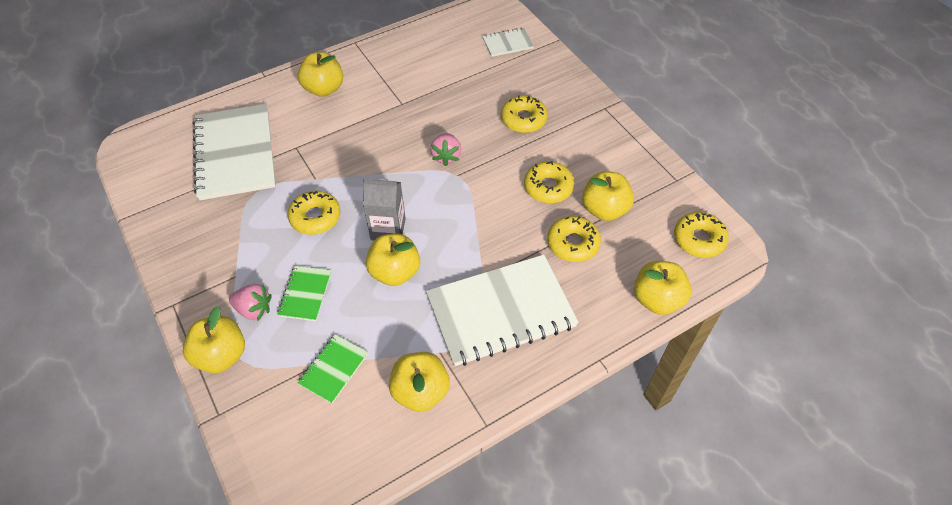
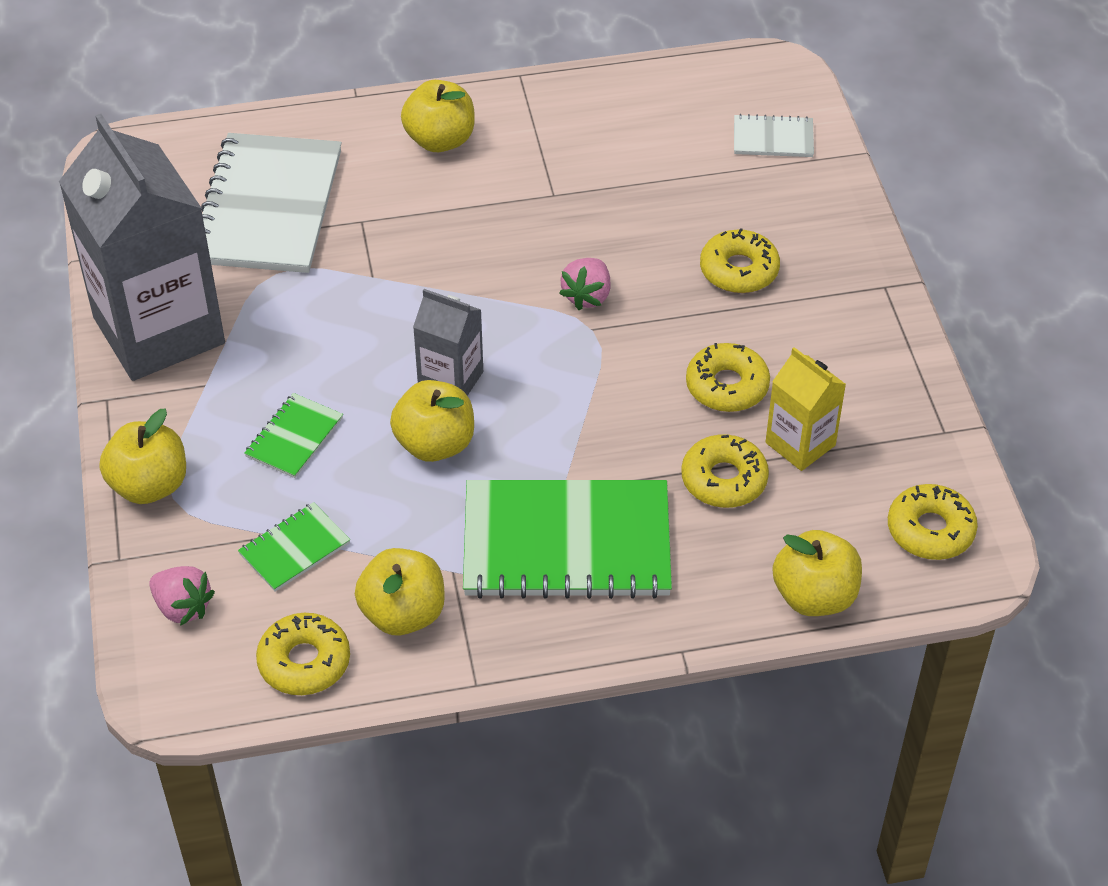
camera: 20 degrees right, 5 degrees down
pink strawberry [229,284,272,321] -> pink strawberry moved to [149,566,215,626]
yellow donut [288,191,340,235] -> yellow donut moved to [256,613,350,695]
white notebook [426,255,579,366] -> green notebook [463,480,672,599]
yellow apple [582,172,634,221] -> yellow carton [766,347,846,471]
none -> grey carton [59,114,225,381]

